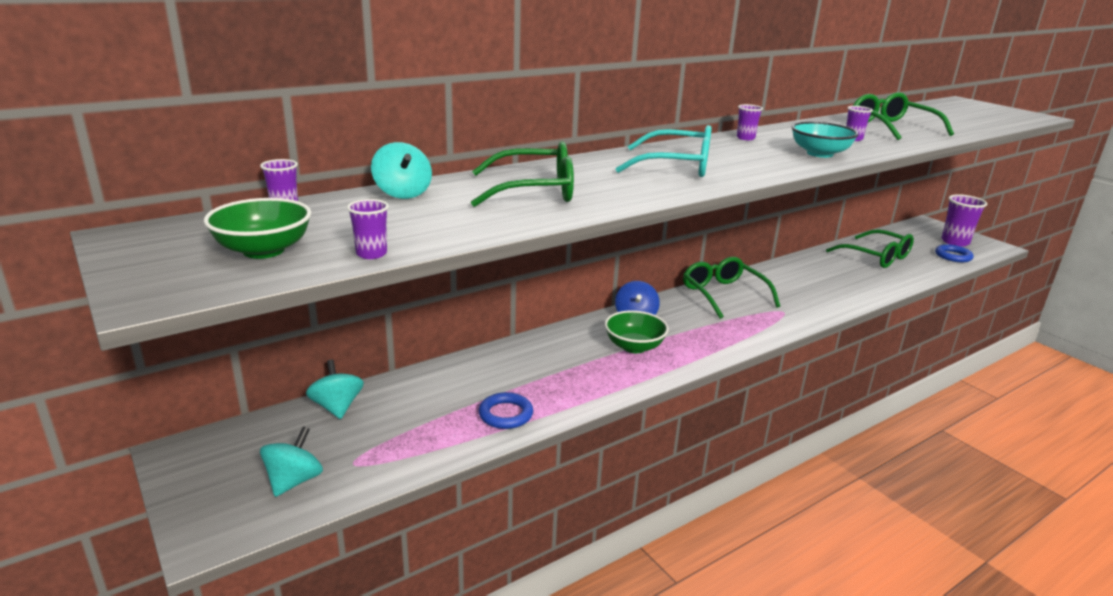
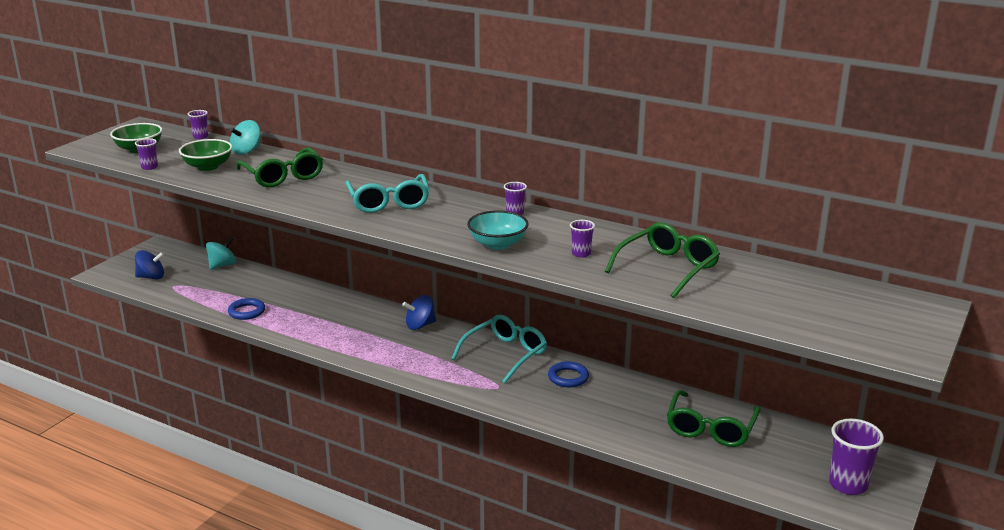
camera: 65 degrees right, 0 degrees up
turquoise spinning top [260,426,323,497] -> blue spinning top [135,250,164,280]
green bowl [605,310,669,353] -> green bowl moved to [179,139,232,171]
green glasses [683,257,780,319] -> turquoise glasses [451,315,547,384]
blue ring [935,244,974,262] -> blue ring moved to [548,361,589,387]

